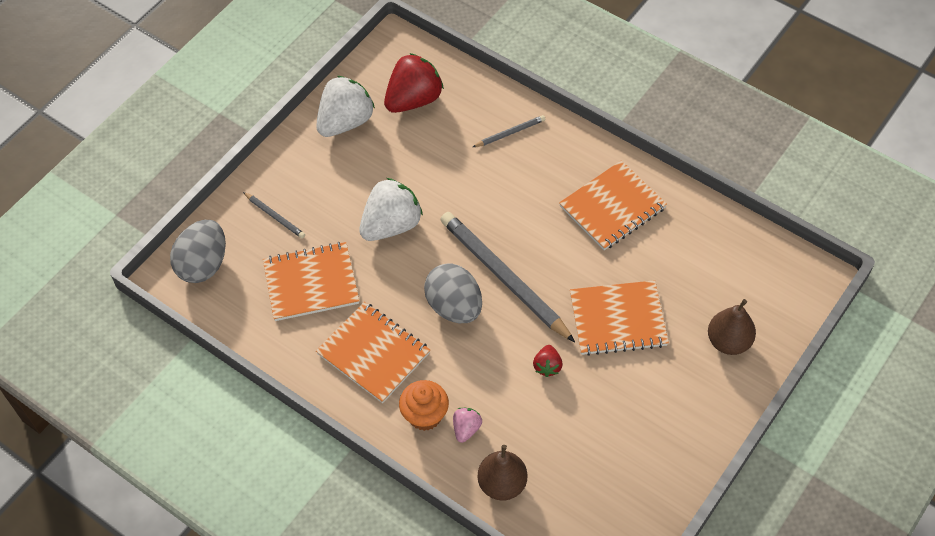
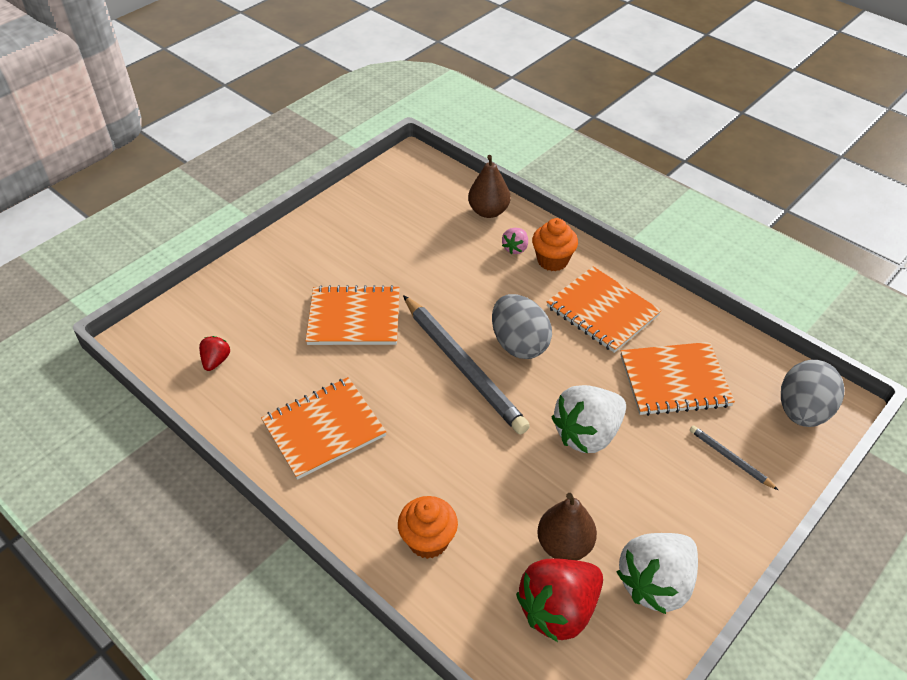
camera: 175 degrees left, 10 degrees down
grey pencil [473,115,545,147] -> orange cupcake [398,496,458,559]
red strawberry [533,345,563,377] -> red strawberry moved to [199,336,230,371]
brown pear [708,299,756,355] -> brown pear moved to [537,493,597,560]

